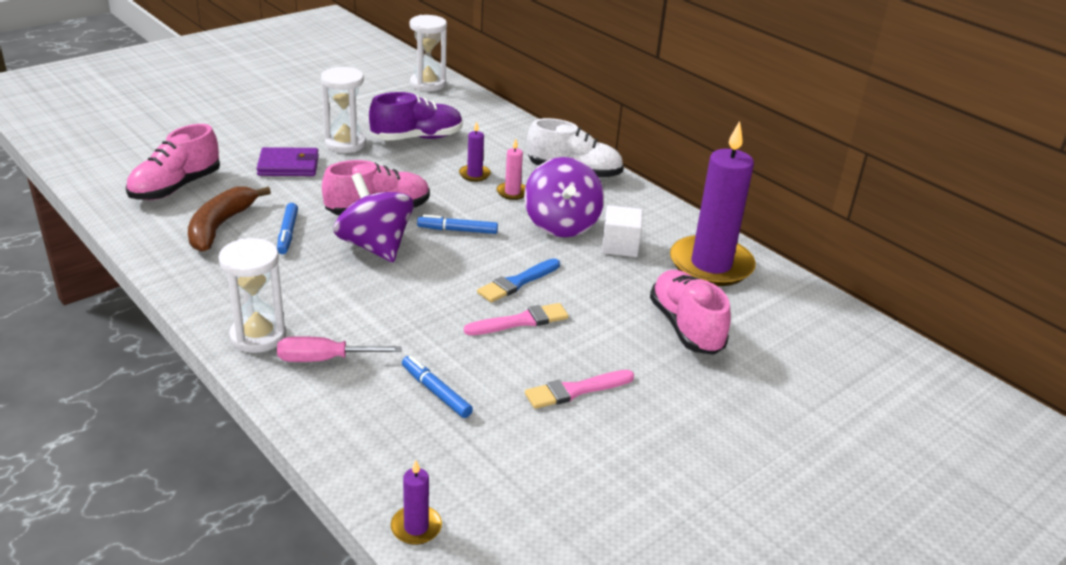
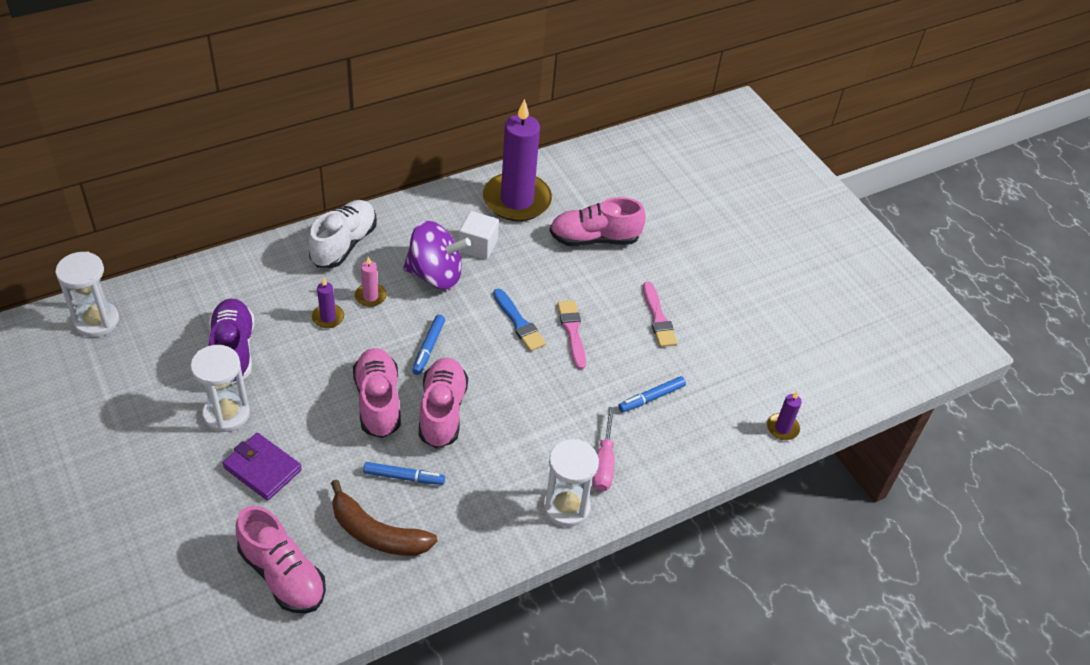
camera: 80 degrees left, 15 degrees up
purple wallet [256,147,319,176] -> purple wallet turned 60 degrees counterclockwise [223,433,302,501]
purple spinning top [333,173,414,262] -> pink shoe [419,358,468,448]

